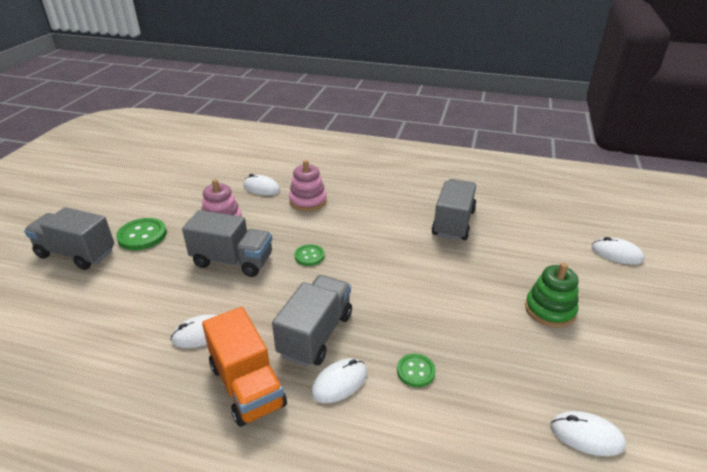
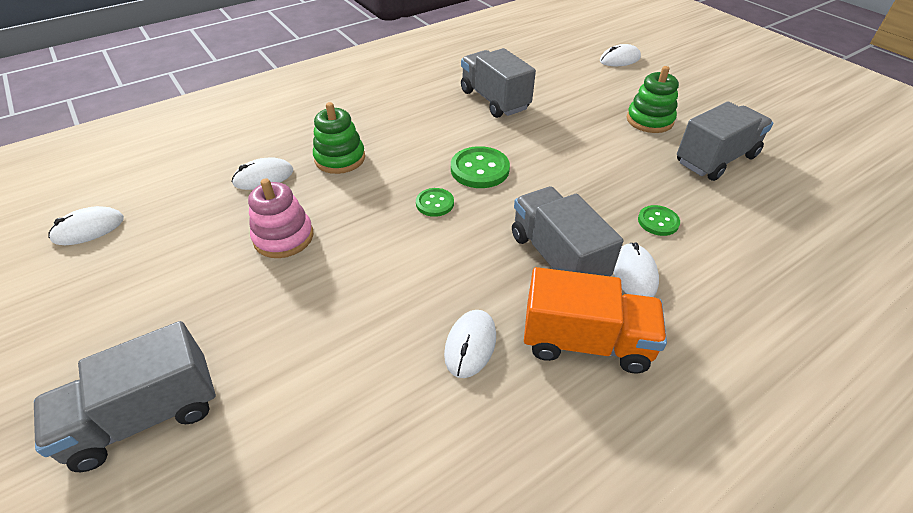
camera: 50 degrees left, 10 degrees up
green button [116,218,167,250] -> green button moved to [451,146,510,188]
grey truck [182,210,272,277] -> grey truck moved to [677,101,773,181]
pink stacking toy [289,160,327,211] -> green stacking toy [313,102,365,174]
white mouse [550,411,626,456] -> white mouse moved to [48,206,124,245]

